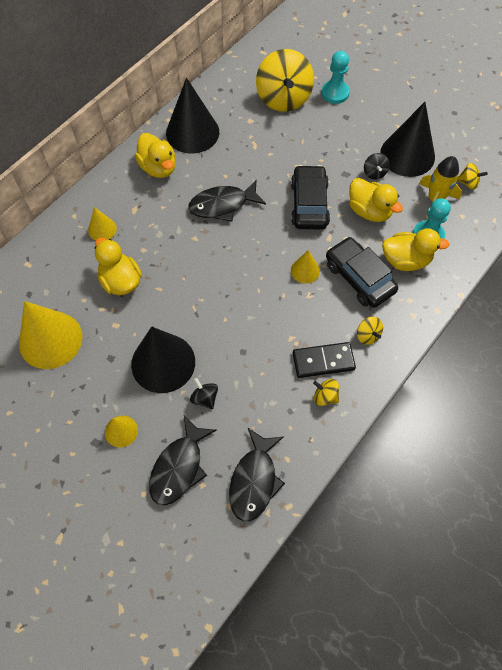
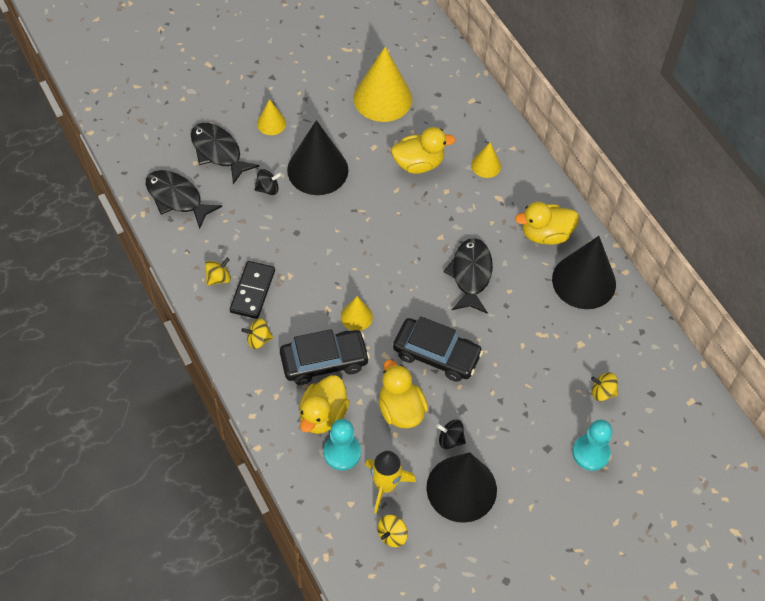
camera: 110 degrees right, 5 degrees down
yellow spinning top [256,49,314,112] -> yellow spinning top [591,372,618,401], size x0.43
yellow duck [349,178,403,222] -> yellow duck turned 90 degrees clockwise [379,360,428,428]

